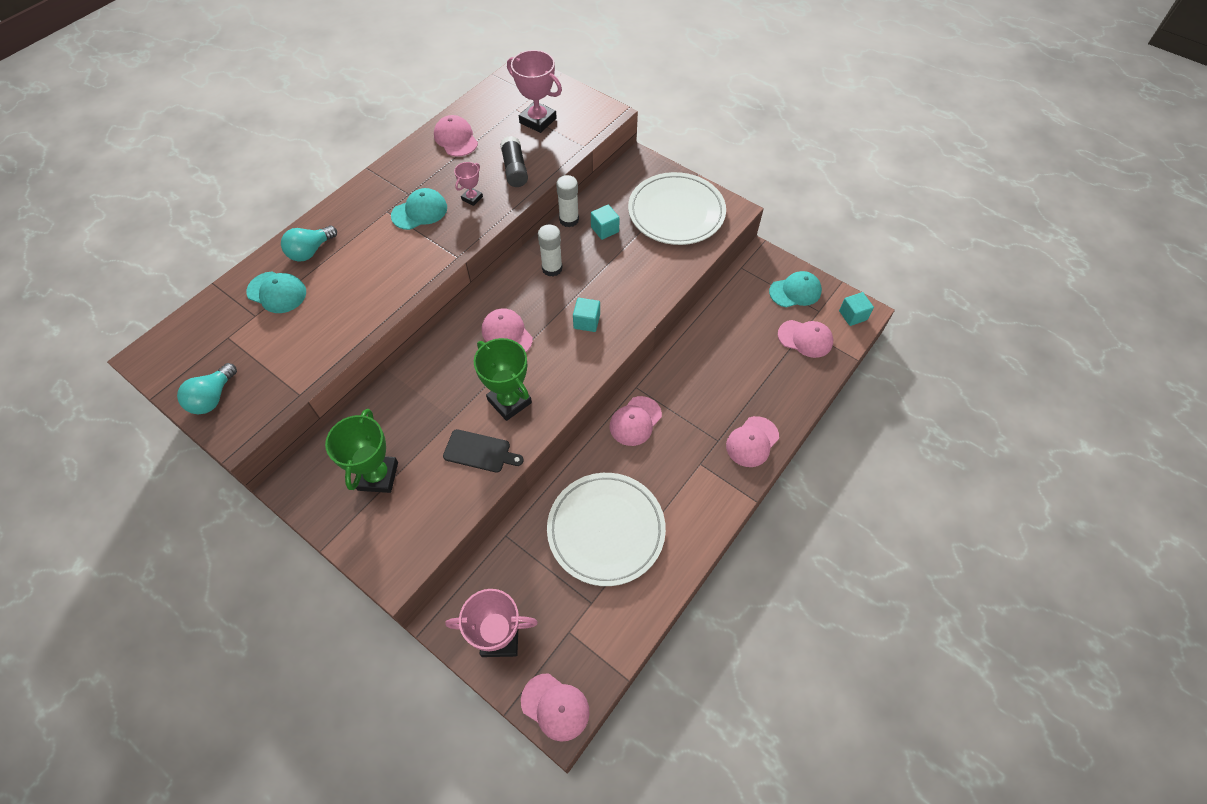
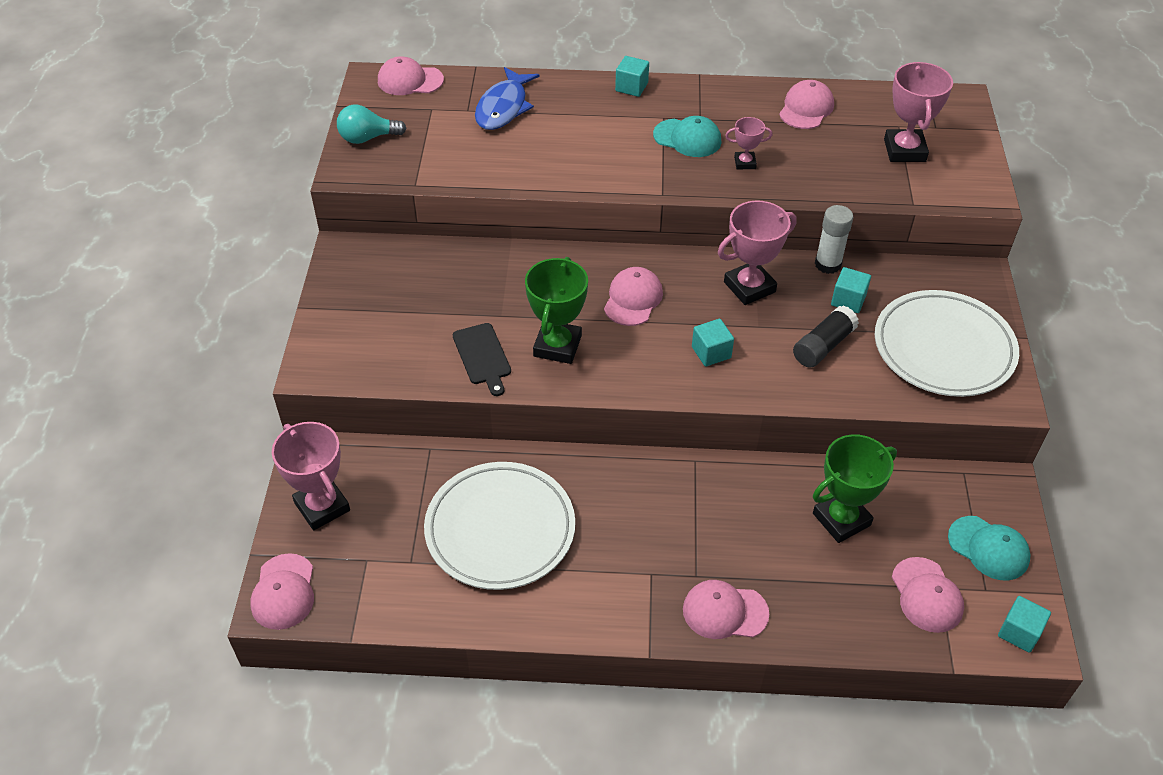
camera: 55 degrees right, 10 degrees down
turquoise cap [246,271,306,313] -> blue fish [475,67,540,130]
turquoise light bulb [281,225,337,261] -> none
green trophy [325,409,398,493] -> green trophy moved to [813,434,897,543]
black glue stick [500,136,528,187] -> black glue stick moved to [793,305,859,368]
white glue stick [538,224,563,277] -> pink trophy [718,200,797,305]
pink cap [610,396,662,446] -> pink cap moved to [378,56,444,95]
none -> turquoise cube [615,56,649,97]

